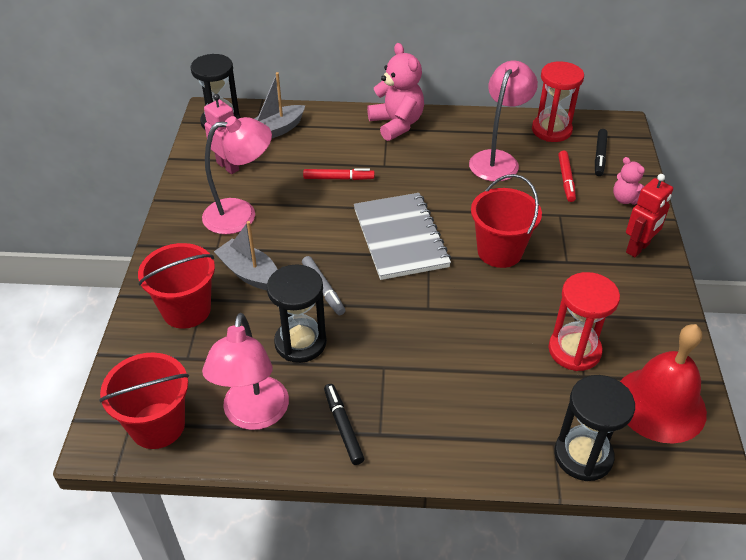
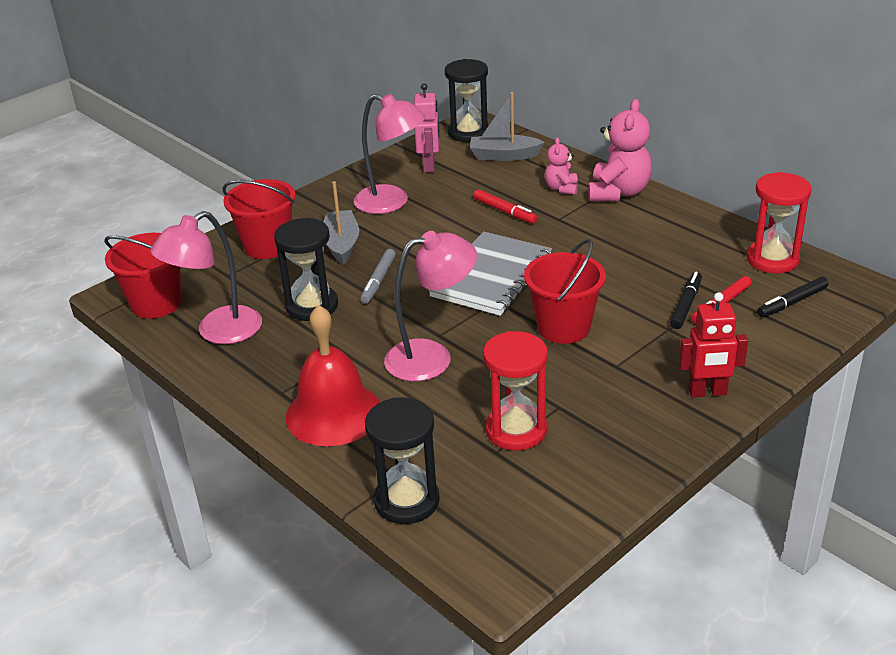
camera: 45 degrees right, 10 degrees down
black marker [324,384,364,465] -> black marker moved to [670,272,702,329]
pink lamp [469,60,538,181] -> pink lamp moved to [384,231,477,381]
pink teddy bear [613,157,645,205] -> pink teddy bear moved to [545,137,578,195]
red bell [620,324,707,444] -> red bell moved to [286,305,380,446]

